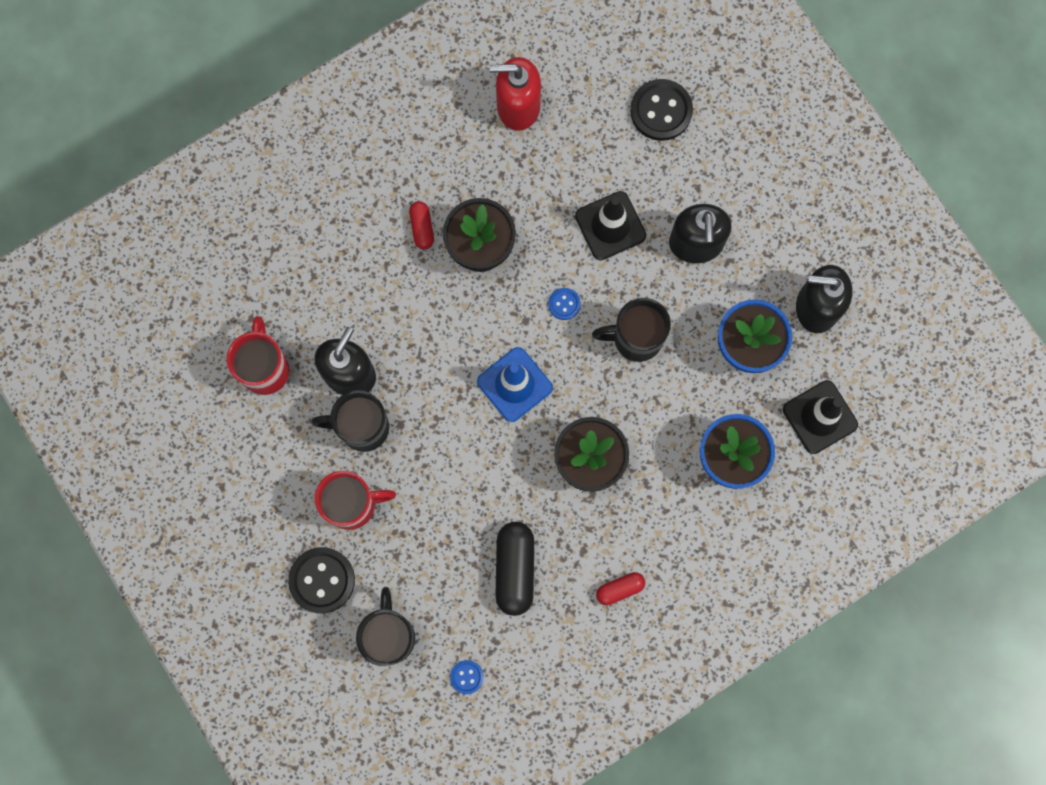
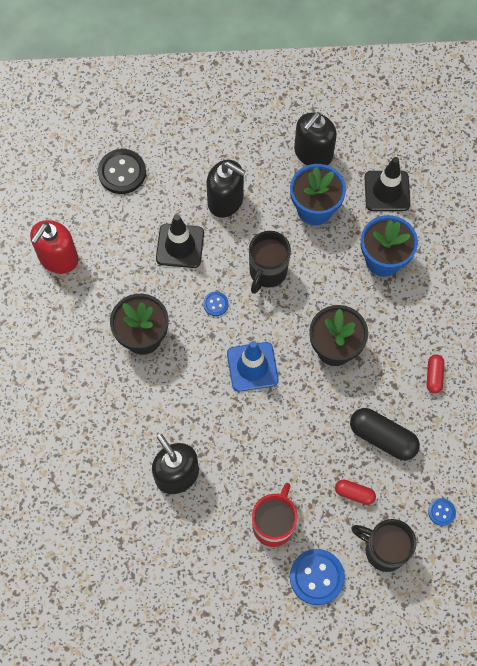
camera: 60 degrees left, 10 degrees down
red mug [227,316,289,395] -> none
black button [288,547,355,614] -> blue button [290,549,345,605]
black mug [311,390,389,452] -> none
red capsule [409,201,434,250] -> red capsule moved to [335,479,376,505]

